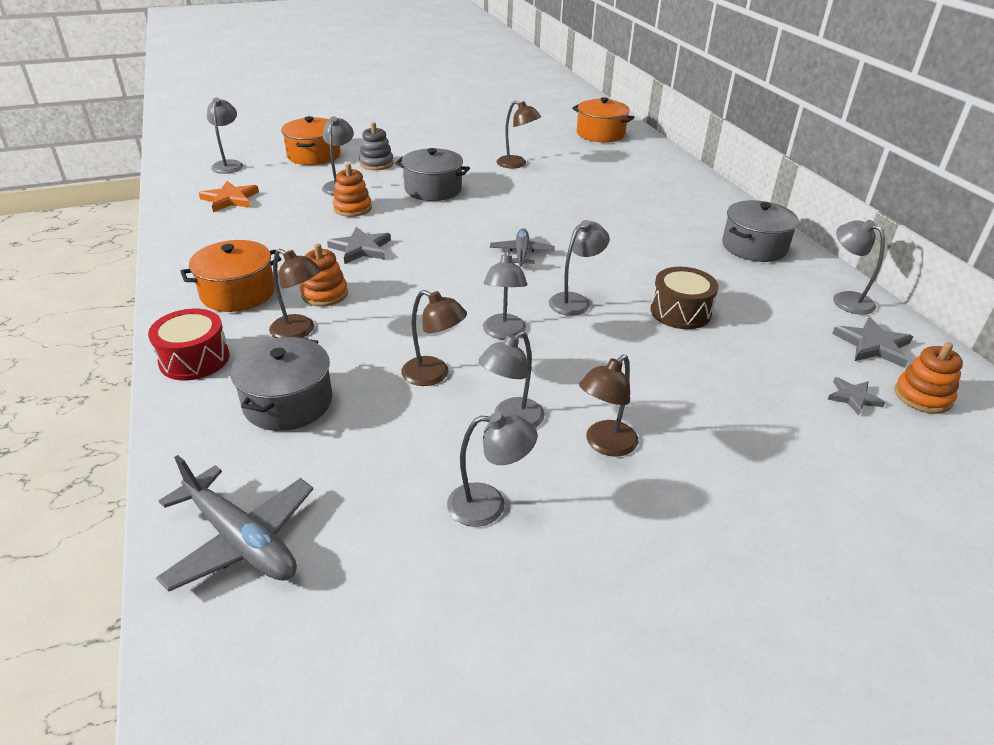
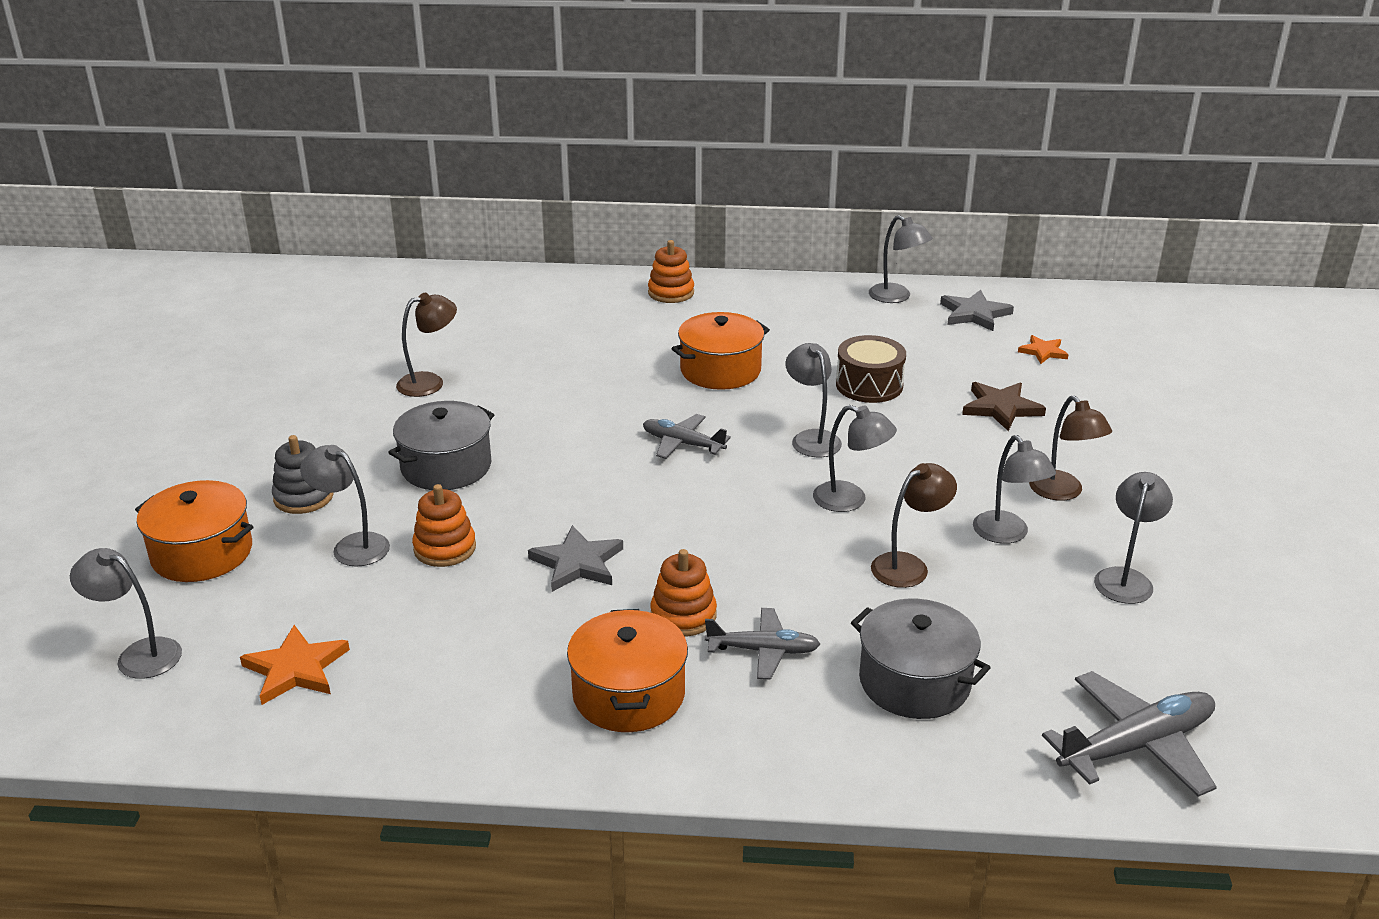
camera: 65 degrees left, 5 degrees down
red drum [148,309,230,380] -> none
brown lamp [269,249,321,338] -> grey plane [705,608,820,680]
orange pot [572,97,635,142] -> orange pot moved to [671,312,770,390]
grey pot [722,200,799,262] -> none
grey star [828,377,885,416] -> orange star [1018,335,1069,364]
grey lamp [833,220,885,315] -> grey lamp turned 120 degrees counterclockwise [869,215,933,303]
orange stacking toy [895,342,963,414] -> orange stacking toy moved to [648,240,694,303]
none -> brown star [962,382,1046,431]

